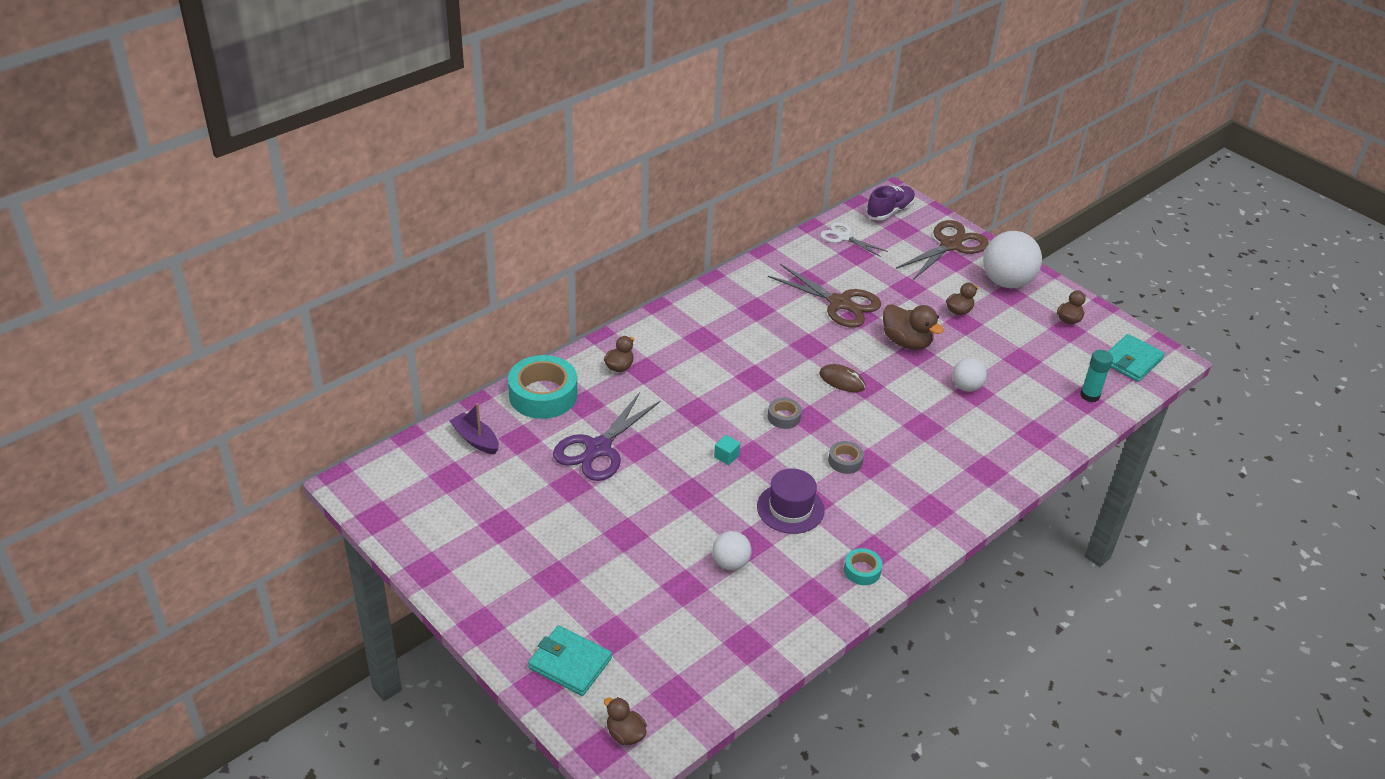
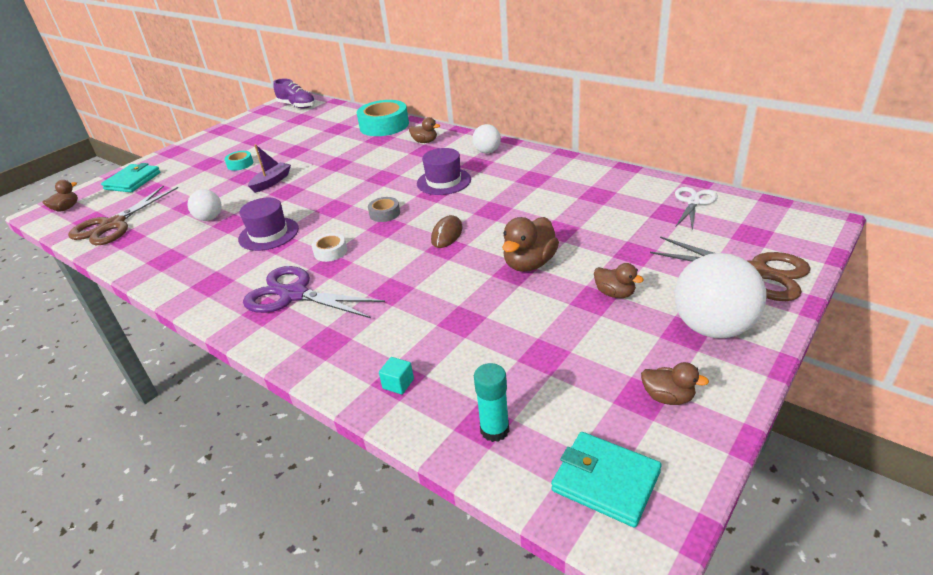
camera: 85 degrees right, 5 degrees down
purple boat [450,403,499,454] -> purple boat moved to [248,144,291,193]
purple scissors [553,392,661,481] -> purple scissors moved to [243,266,385,318]
turquoise cube [714,435,740,465] -> turquoise cube moved to [379,357,414,394]
brown scissors [768,264,881,328] -> brown scissors moved to [68,185,178,245]
grey tape [828,441,864,474] -> white tape [311,233,347,262]
turquoise tape [844,548,883,585] -> turquoise tape moved to [225,151,253,171]
purple shoe [866,185,915,221] -> purple shoe moved to [273,79,316,108]
white ball [952,358,987,392] -> white ball moved to [473,124,501,153]
none -> purple hat [417,148,471,195]

